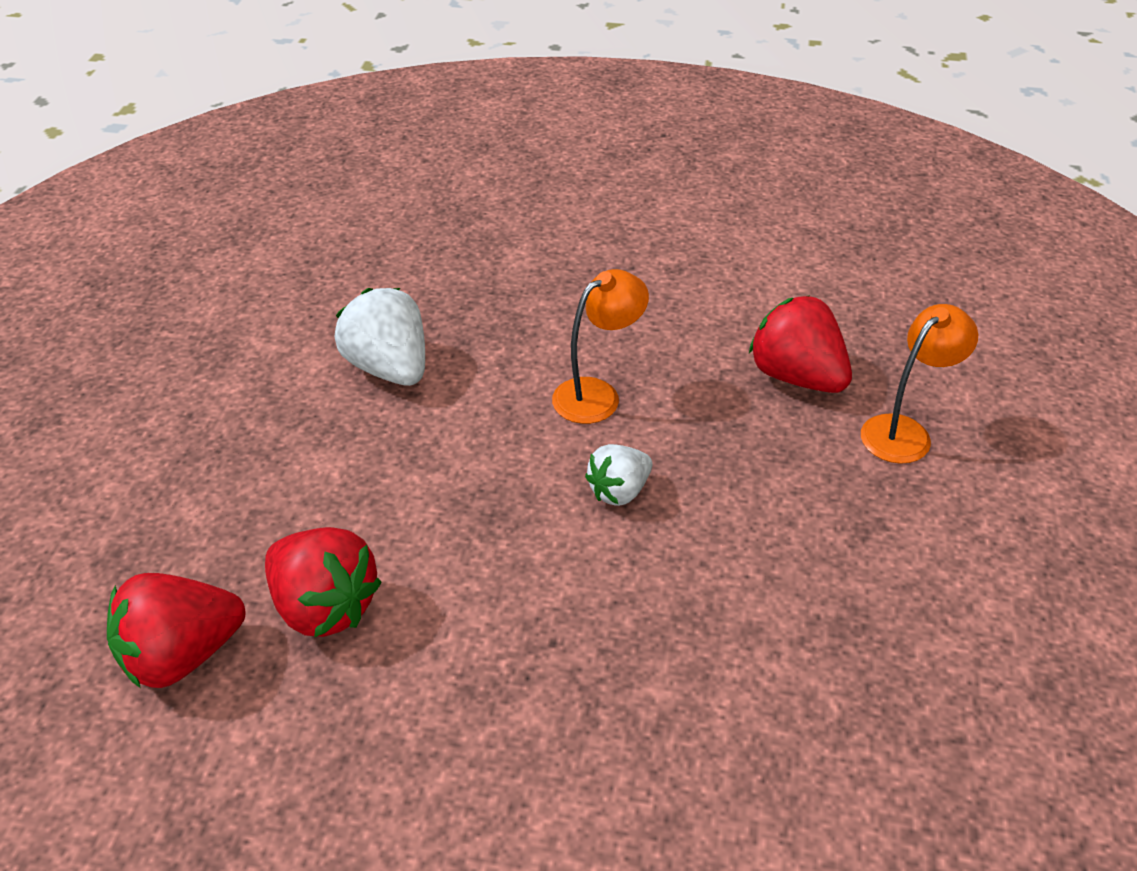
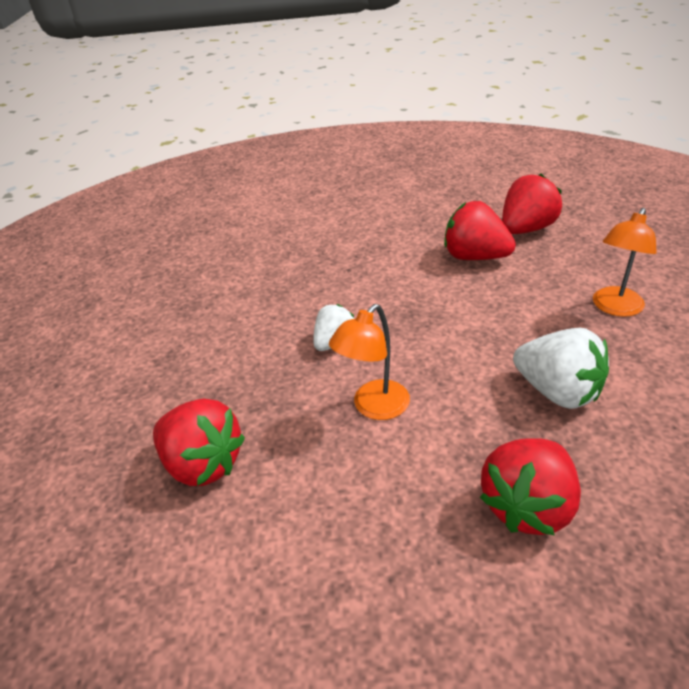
camera: 170 degrees right, 5 degrees down
orange lamp [861,304,978,464] -> orange lamp moved to [593,208,657,317]
none -> red strawberry [480,439,581,536]

